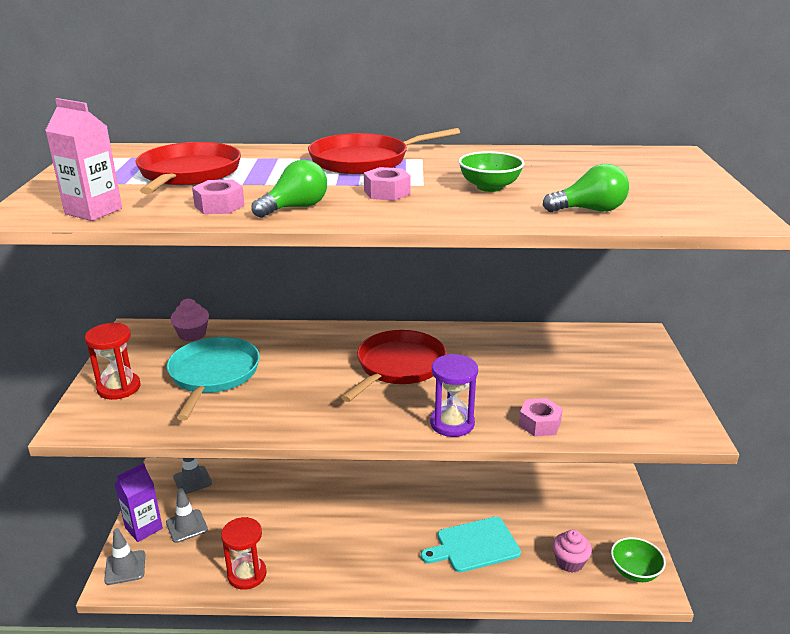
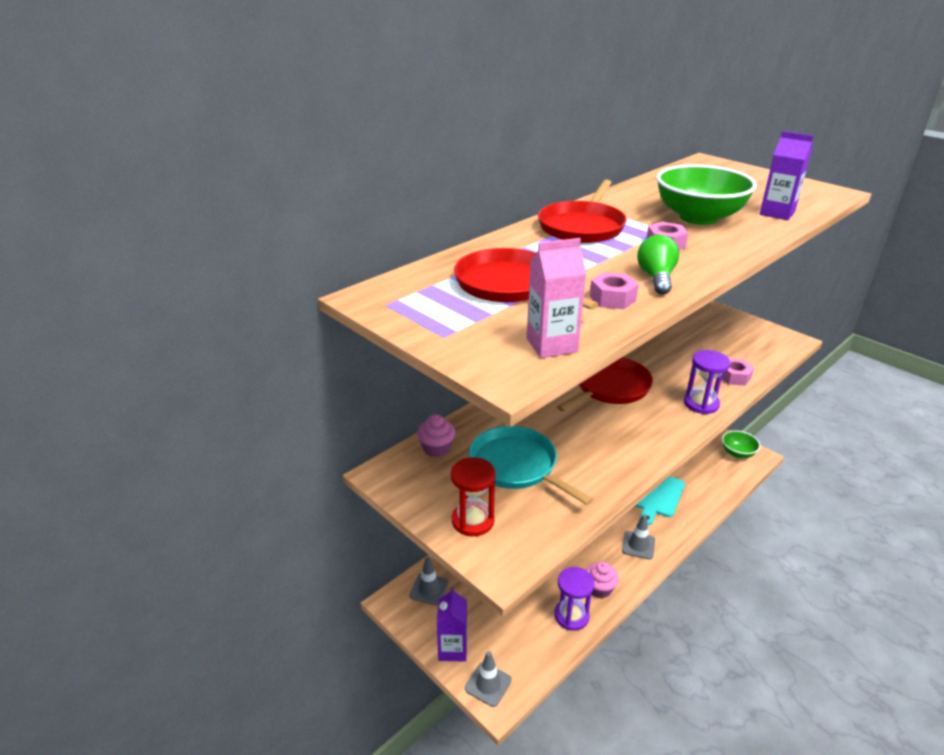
camera: 45 degrees left, 5 degrees up
grey traffic cone [166,488,208,543] -> grey traffic cone moved to [622,514,655,560]
red hourglass [221,517,267,590] -> purple hourglass [554,567,594,631]
red pan [341,330,447,402] -> red pan turned 60 degrees clockwise [557,357,653,411]
green bowl [458,151,524,192] -> green bowl [656,165,757,225], size x1.84
green light bulb [543,164,629,212] -> purple carton [760,131,814,220]
pink cupcake [553,530,592,573] -> pink cupcake moved to [586,562,619,598]

